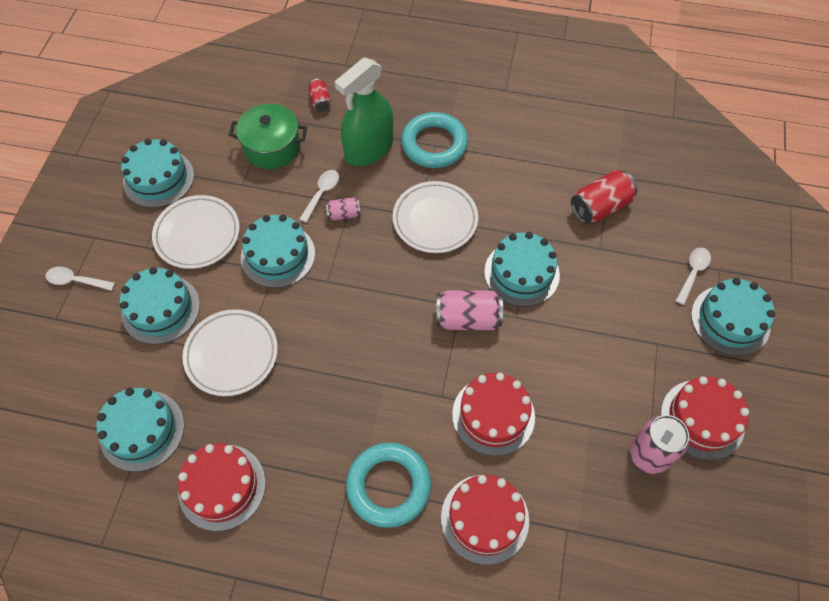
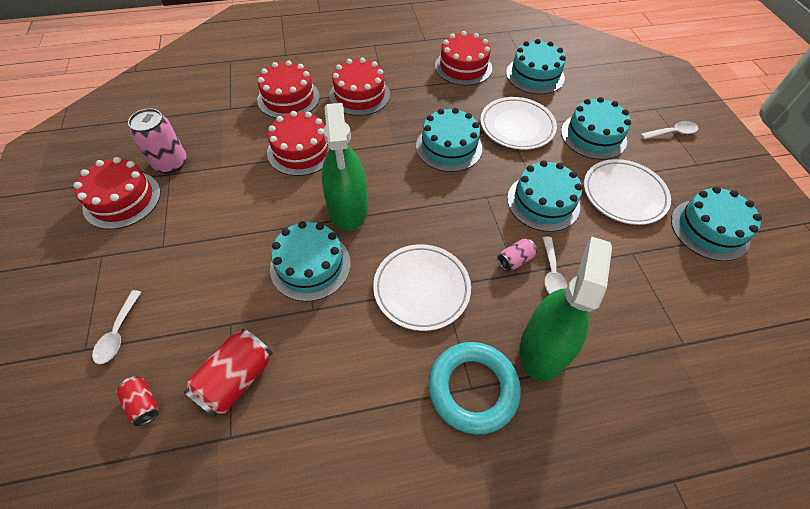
camera: 155 degrees right, 5 degrees down
green pot [229,104,307,169] -> none
red can [308,79,331,112] -> red can moved to [116,376,158,426]
turquoise ring [346,443,431,528] -> red cake [329,58,390,116]
pink can [436,290,503,330] -> green spray bottle [322,103,368,231]
turquoise cake [691,278,775,356] -> turquoise cake moved to [416,108,482,172]

